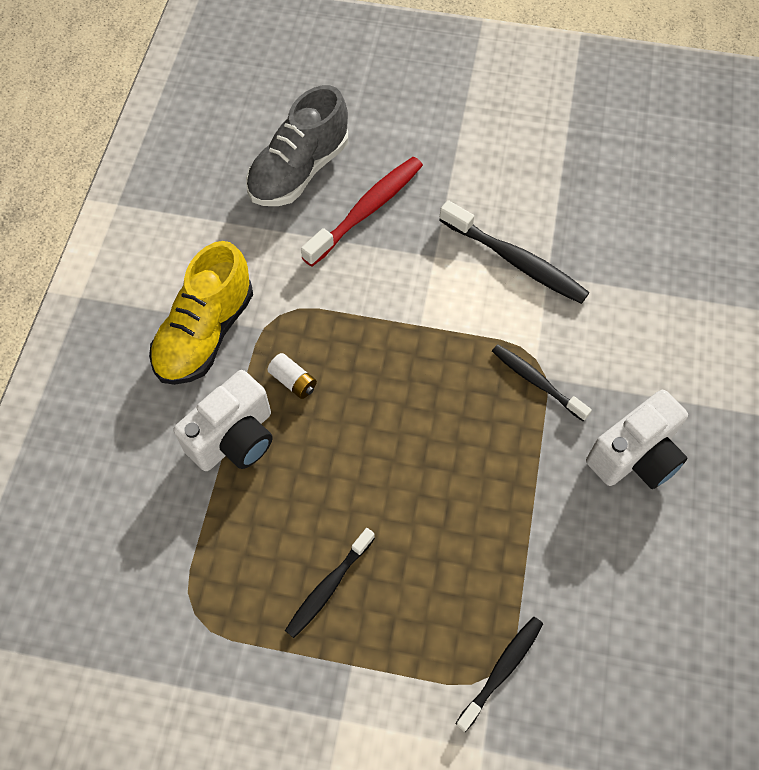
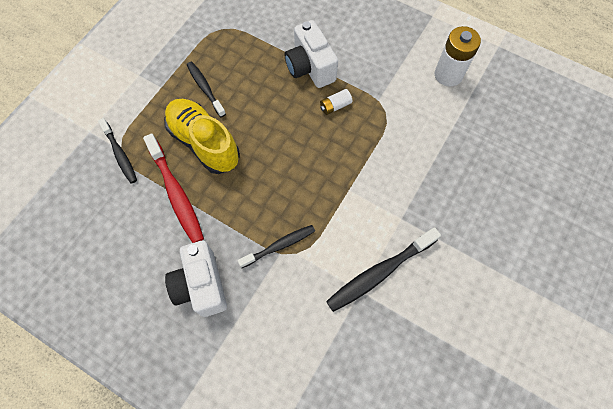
camera: 110 degrees right, 5 degrees up
yellow shoe [149,241,253,385] -> yellow shoe moved to [164,99,240,174]
grey shoe [246,85,348,206] -> none
red toothbrush [301,157,423,267] -> red toothbrush moved to [143,133,204,243]
none -> white battery [435,26,481,87]

